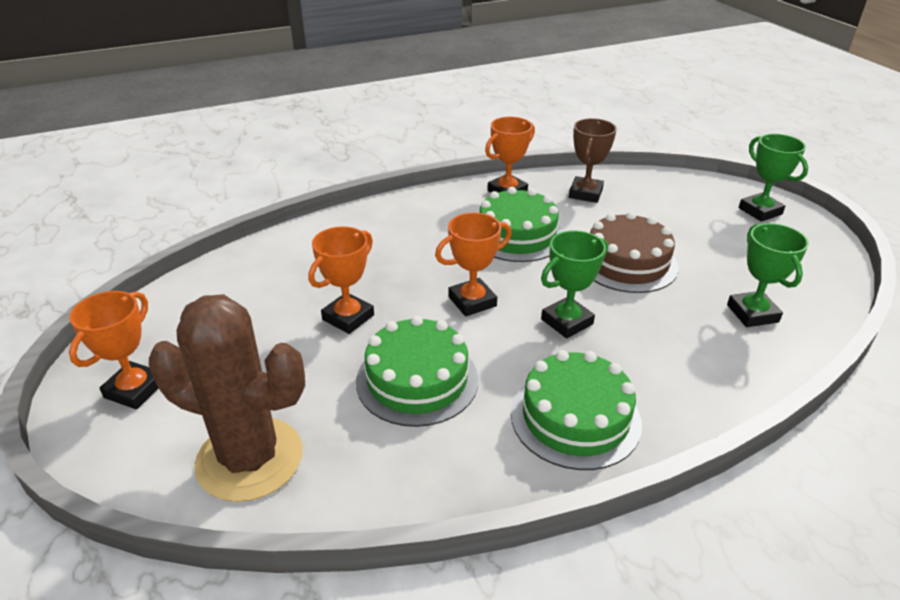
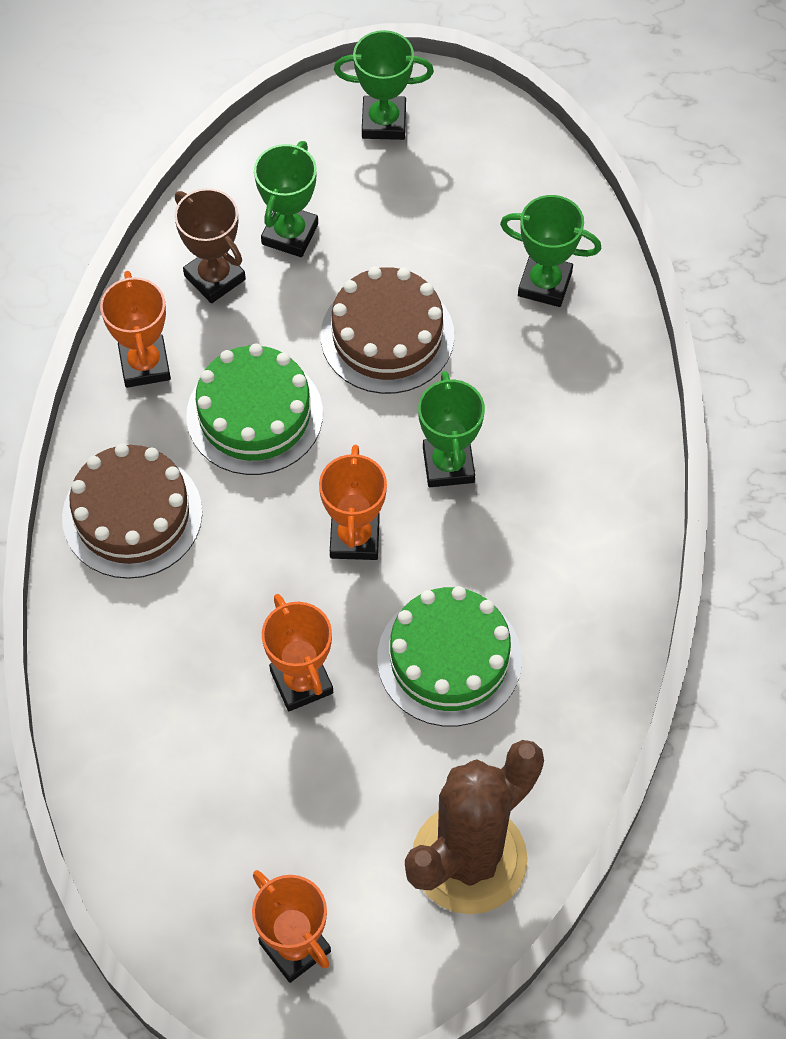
camera: 60 degrees left, 25 degrees up
green cake [511,350,642,470] -> none
none -> brown cake [62,444,202,579]
none -> green trophy [254,141,318,257]

